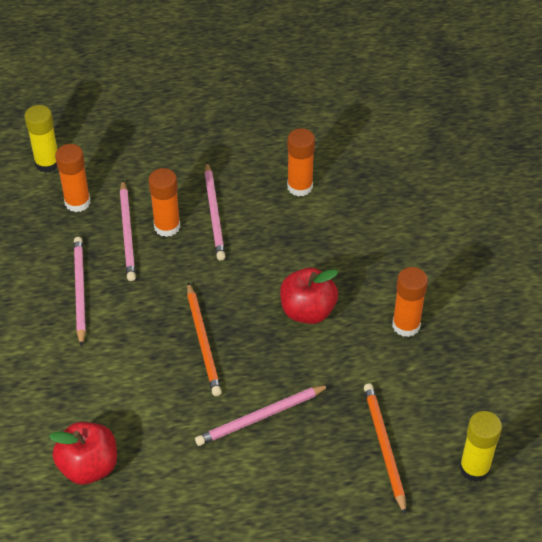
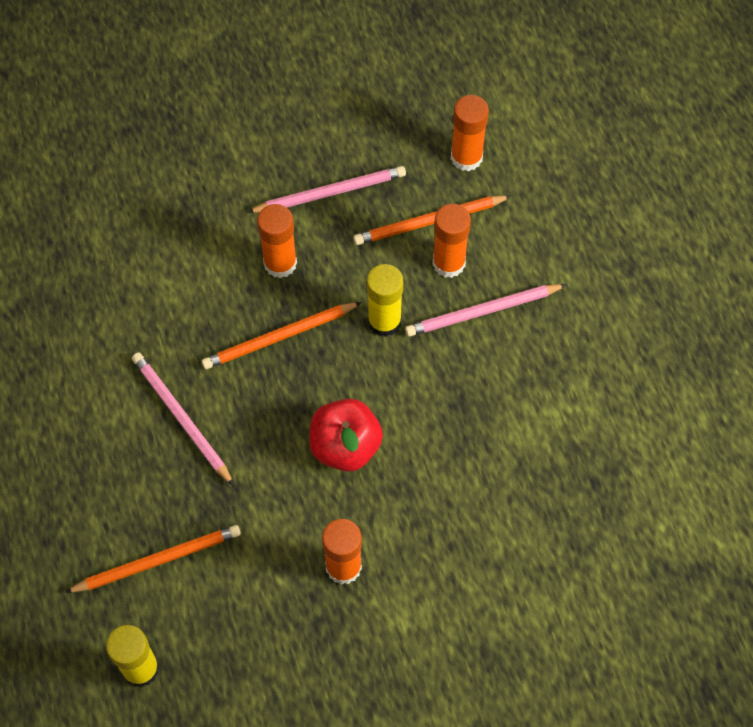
camera: 80 degrees right, 15 degrees up
yellow glue stick [24,105,57,173] -> yellow glue stick moved to [367,264,403,337]
red apple [49,422,117,485] -> none
pink pencil [120,180,136,281] -> orange pencil [353,195,511,245]
orange glue stick [287,128,315,197] -> orange glue stick moved to [257,204,297,278]

